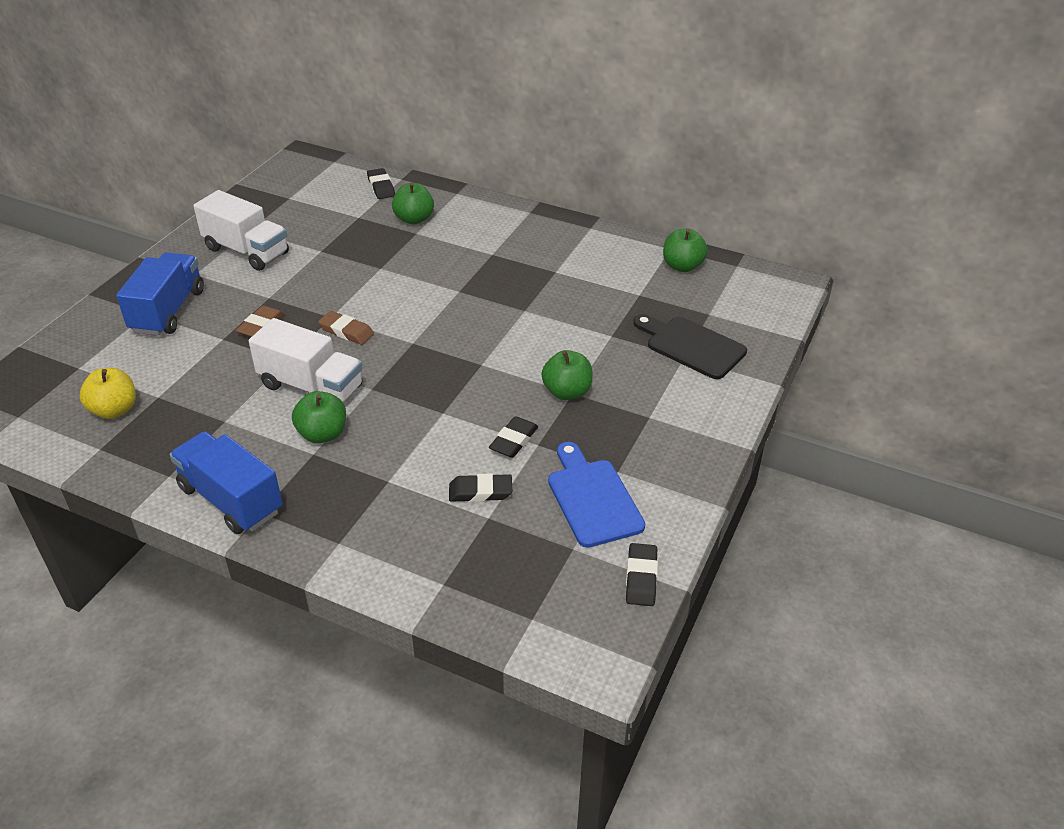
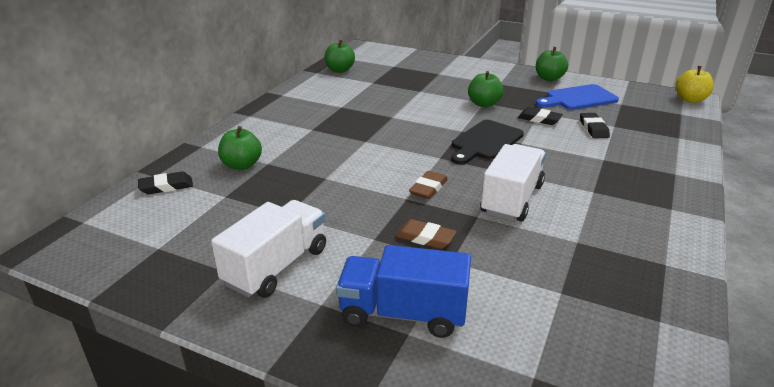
camera: 90 degrees left, 10 degrees down
yellow apple [79,368,136,419] -> yellow apple moved to [675,66,714,103]
blue truck [170,431,283,534] -> none
green apple [292,391,346,443] -> green apple moved to [536,47,568,81]
black eraser [626,543,658,606] -> none
black cutting board [633,314,747,379] -> black cutting board moved to [451,120,524,165]

